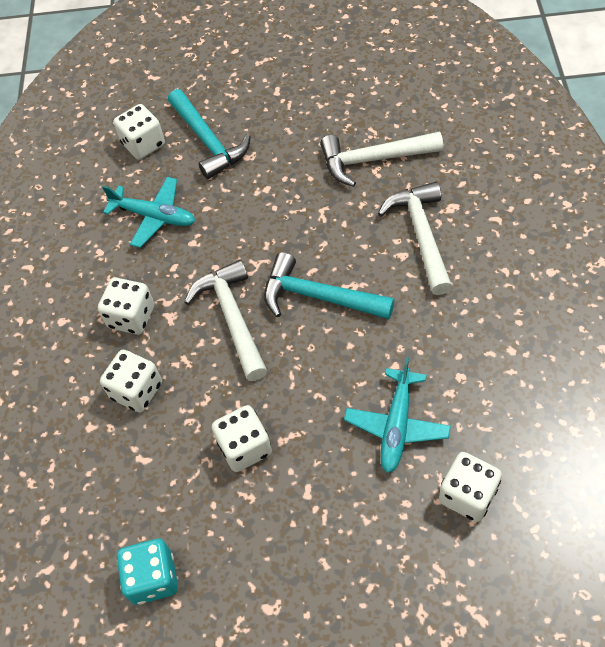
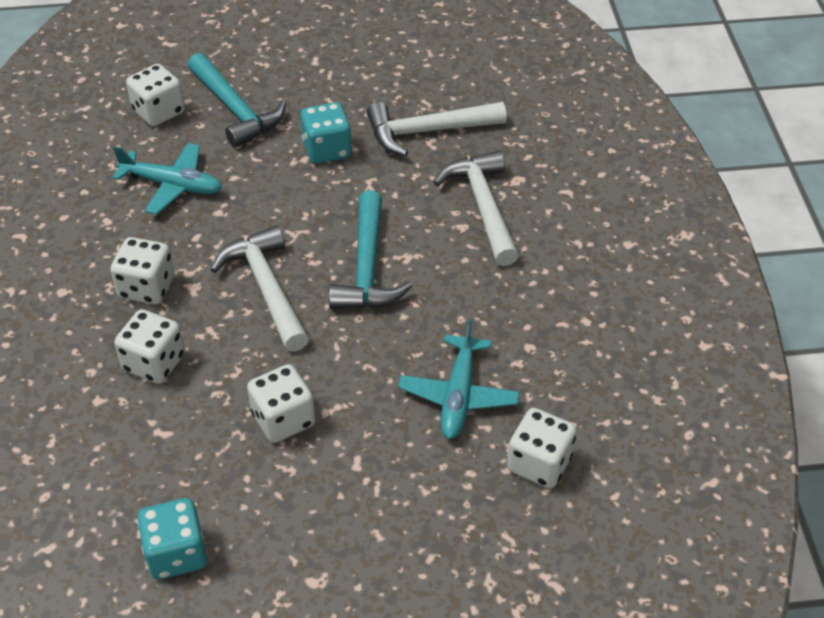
camera: 10 degrees left, 10 degrees down
turquoise hammer [264,252,394,319] -> turquoise hammer turned 105 degrees counterclockwise [329,191,412,309]
none -> turquoise dice [300,102,352,163]

